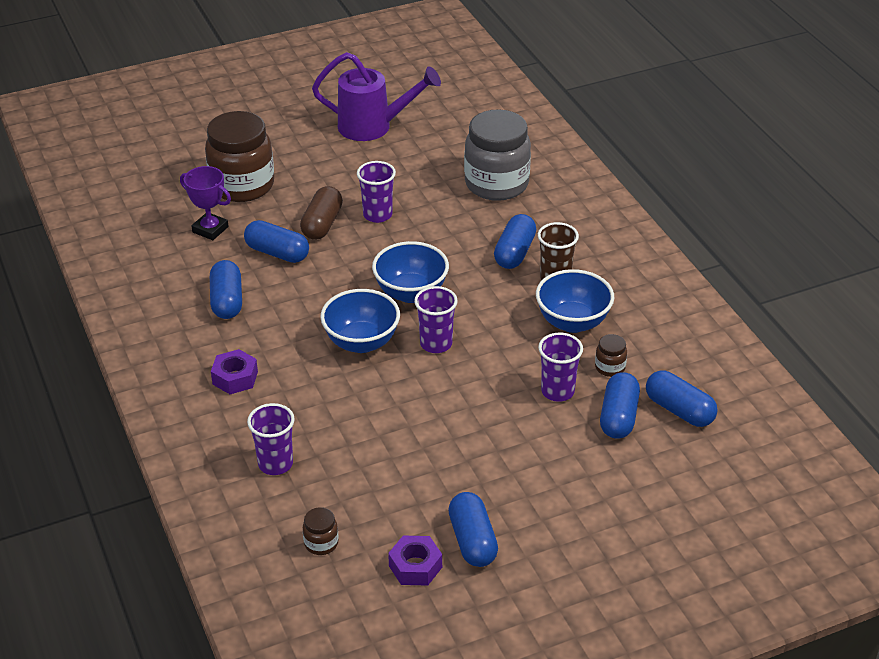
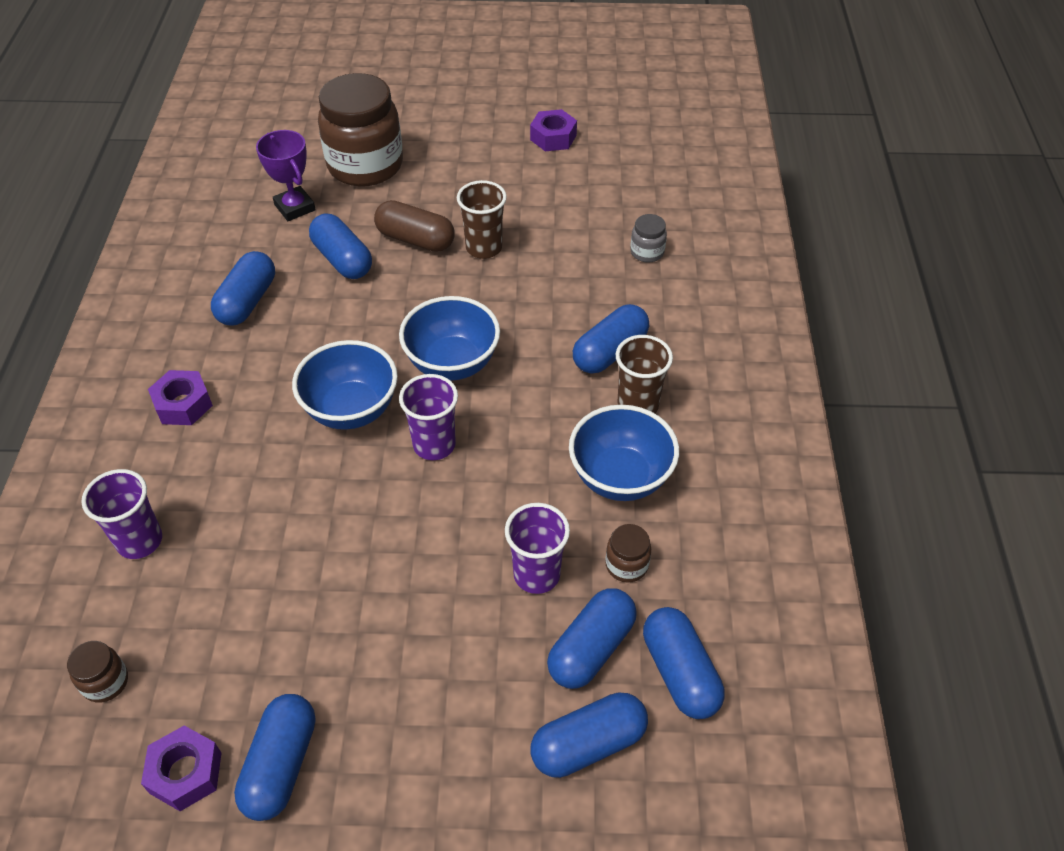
camera: 25 degrees right, 10 degrees up
brown capsule [300,186,343,240] -> brown capsule turned 75 degrees clockwise [374,200,455,252]
purple watering can [312,52,441,141] -> purple nut [530,109,577,151]
purple cup [357,161,396,223] -> brown cup [457,180,507,259]
grey jar [464,109,531,201] -> grey jar [630,214,667,263], size x0.41
none -> blue capsule [530,692,648,778]

